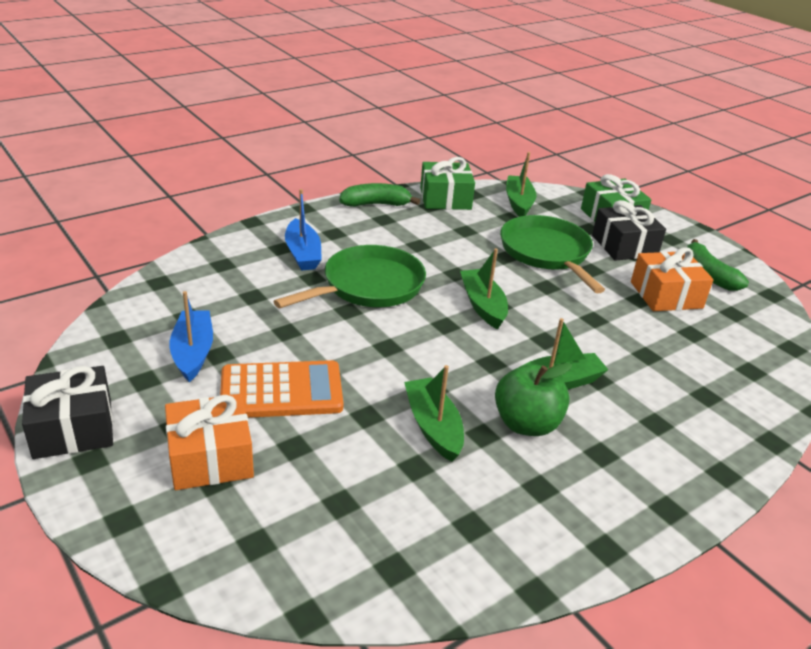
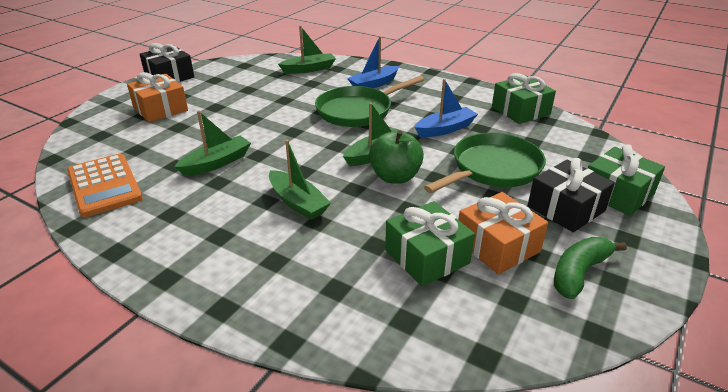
camera: 70 degrees right, 0 degrees up
blue boat [169,291,213,382] -> blue boat moved to [415,79,478,137]
orange calculator [220,360,343,418] -> orange calculator moved to [67,154,143,217]
green pan [273,245,426,308] -> green pan turned 120 degrees clockwise [315,76,424,127]
green banana [339,183,420,207] -> none
green apple [495,363,572,436] -> green apple moved to [369,130,424,184]
green boat [506,152,536,217] -> green boat moved to [278,26,336,74]
none -> green gift [385,201,475,287]

